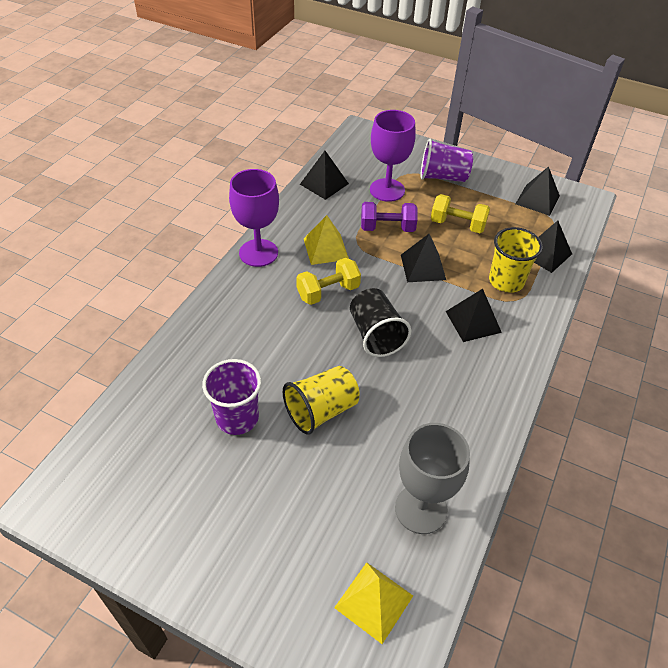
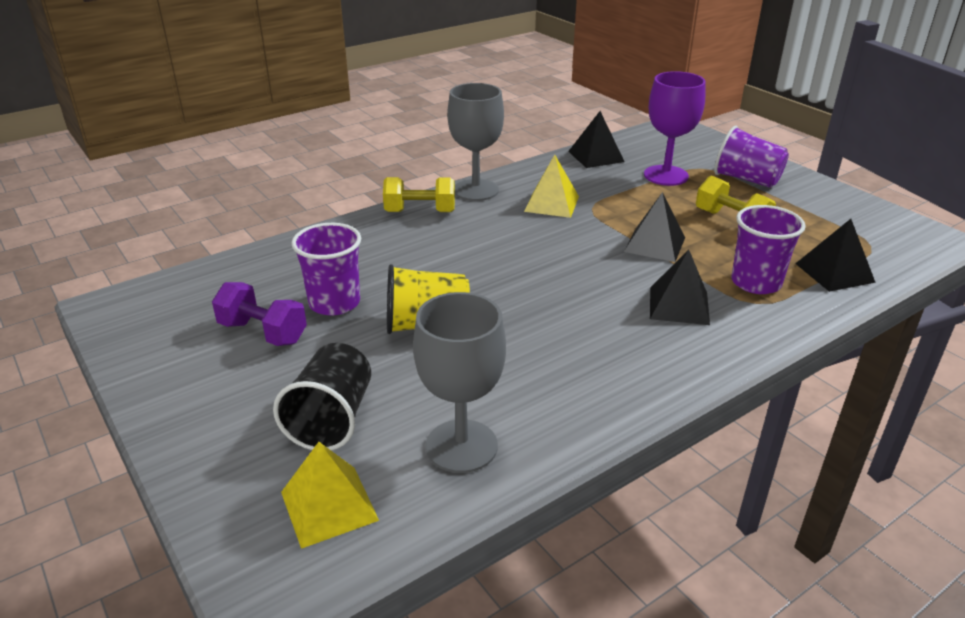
camera: 30 degrees right, 15 degrees down
purple goblet [229,169,279,267] -> grey goblet [447,83,504,201]
yellow dumbbell [296,258,361,305] -> yellow dumbbell moved to [383,177,455,212]
black cup [350,288,411,357] -> black cup moved to [273,343,371,451]
purple dumbbell [361,202,418,232] -> purple dumbbell moved to [212,282,307,346]
yellow cup [489,227,543,293] -> purple cup [731,205,806,294]
black pyramid [516,166,560,216] -> none

